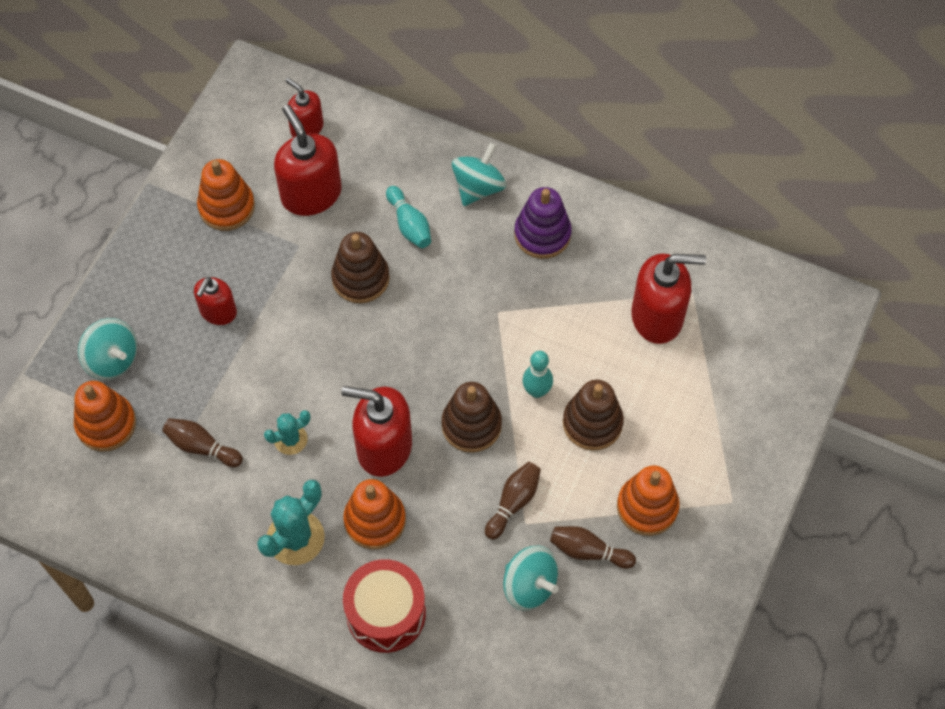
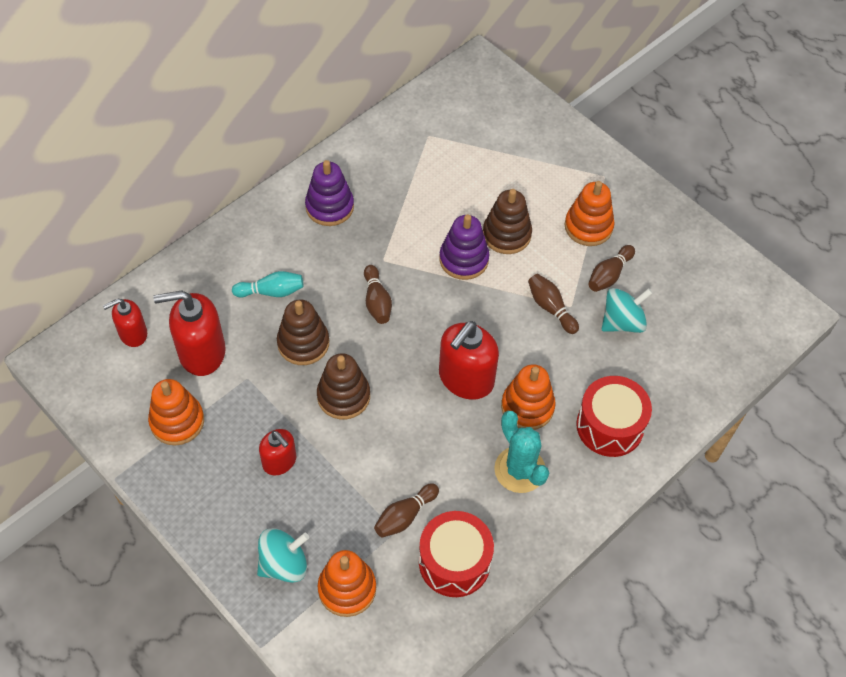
camera: 70 degrees left, 5 degrees down
turquoise cactus [264,410,310,455] -> none
brown stacking toy [442,382,502,453] -> brown stacking toy moved to [317,353,370,420]
turquoise spinning top [452,142,506,206] -> none
turquoise bowling pin [523,351,553,398] -> purple stacking toy [439,214,489,280]
red soap dispenser [631,254,706,344] -> none
none -> brown bowling pin [364,265,392,324]
none -> red drum [419,511,494,597]

